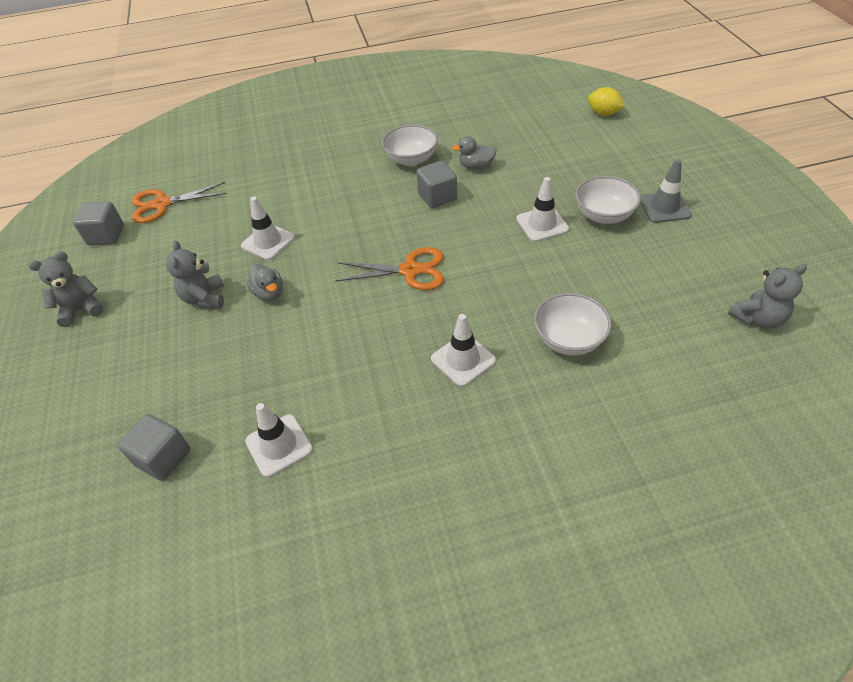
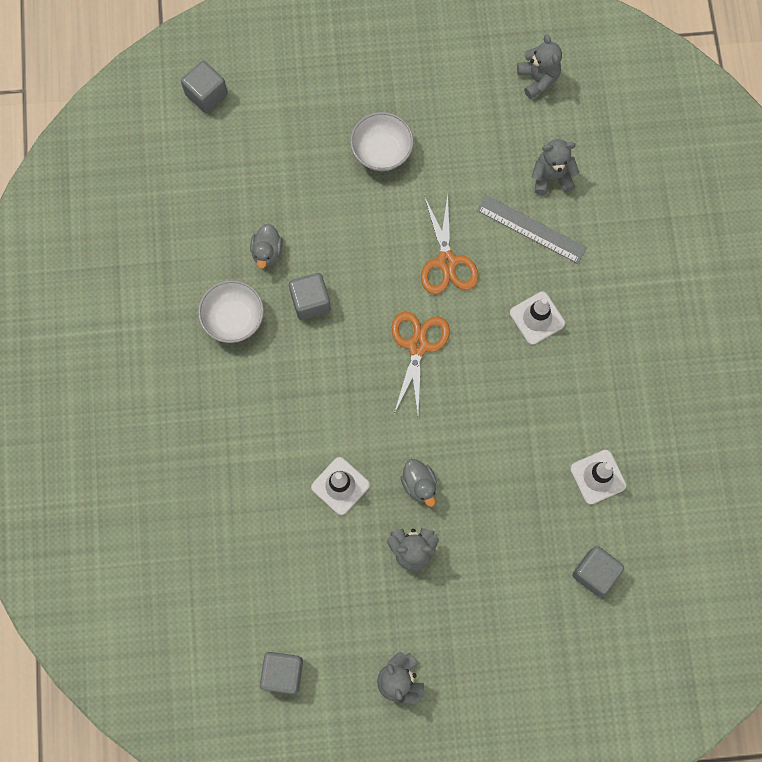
camera: 85 degrees left, 25 degrees up
orange scissors [132,182,227,223] -> orange scissors moved to [421,195,479,294]
grey duck [247,264,283,301] -> grey duck turned 90 degrees clockwise [401,459,437,507]
white traffic cone [516,177,569,242] -> none
white bowl [534,293,612,356] -> grey ruler [477,195,587,264]
yellow lemon [588,87,625,116] -> grey cube [181,61,228,113]
grey traffic cone [640,159,692,223] -> none
none -> grey teddy bear [532,139,579,195]

